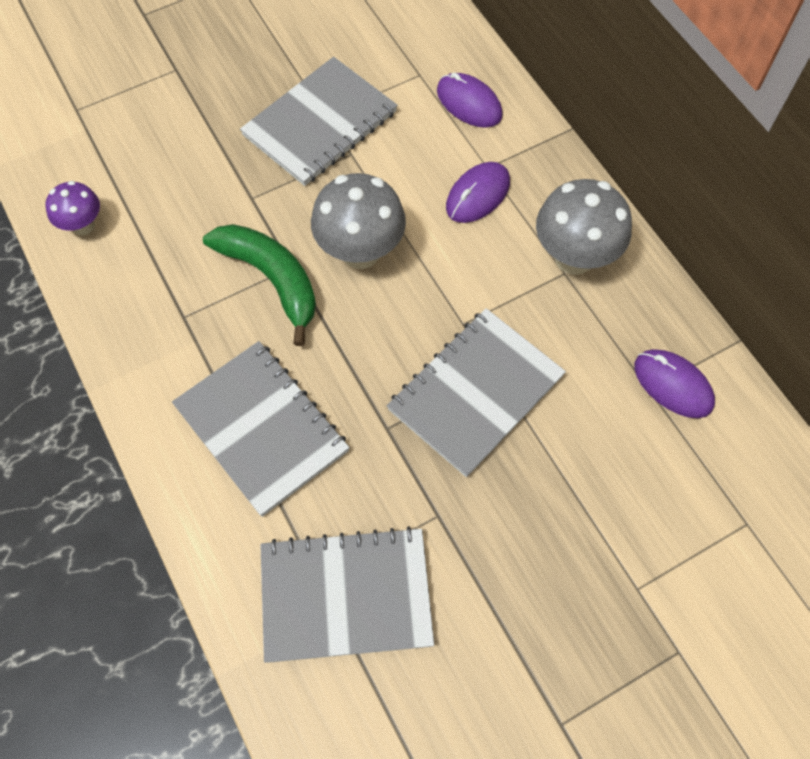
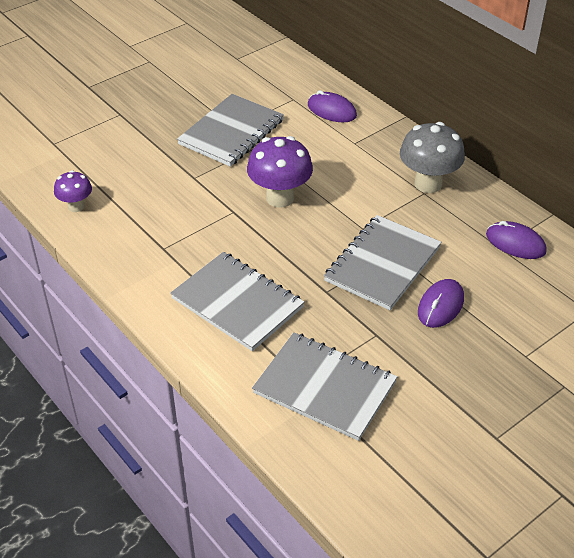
camera: 10 degrees left, 20 degrees down
green banana [203,224,316,346] -> none
grey notebook [260,526,434,663] -> grey notebook turned 45 degrees clockwise [252,332,397,441]
grey mushroom [311,173,406,269] -> purple mushroom [247,136,313,207]
purple mouse [446,162,510,223] -> purple mouse moved to [418,279,464,328]

